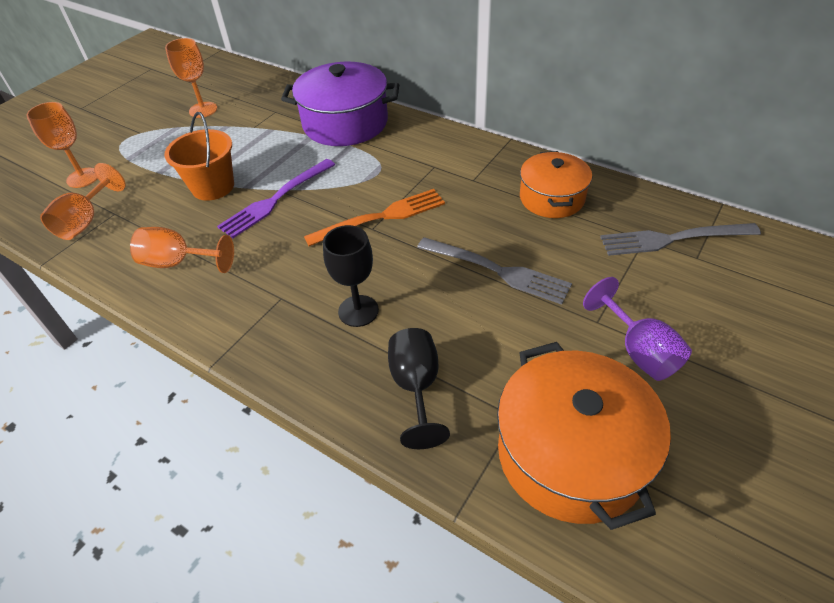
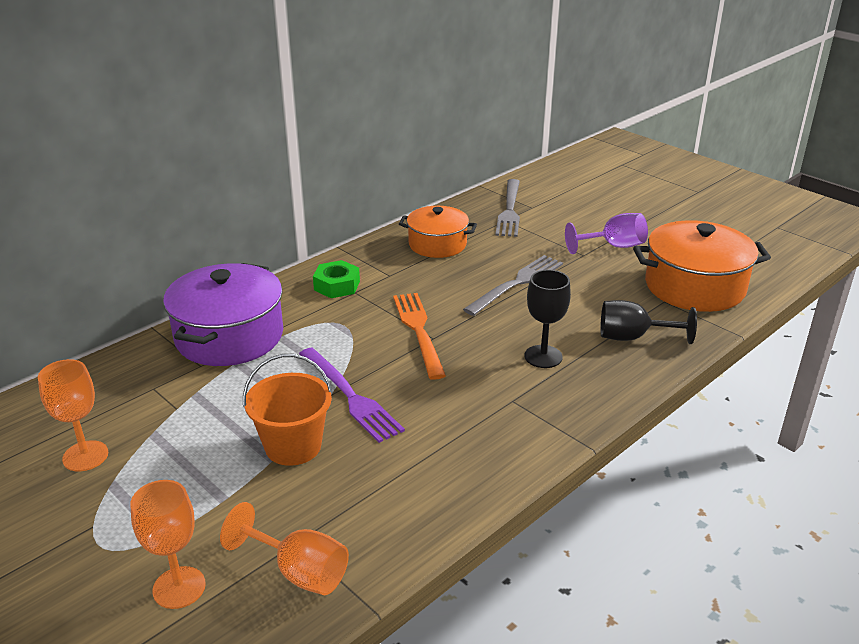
camera: 80 degrees left, 15 degrees down
orange goblet [130,227,234,273] -> none
none -> green nut [313,260,360,298]

